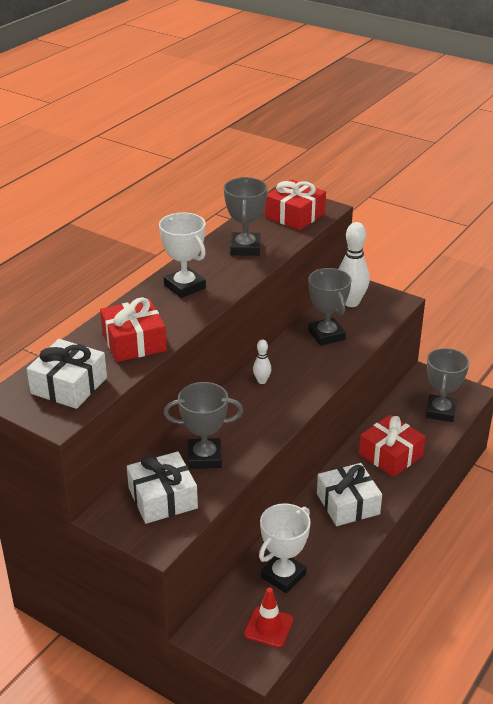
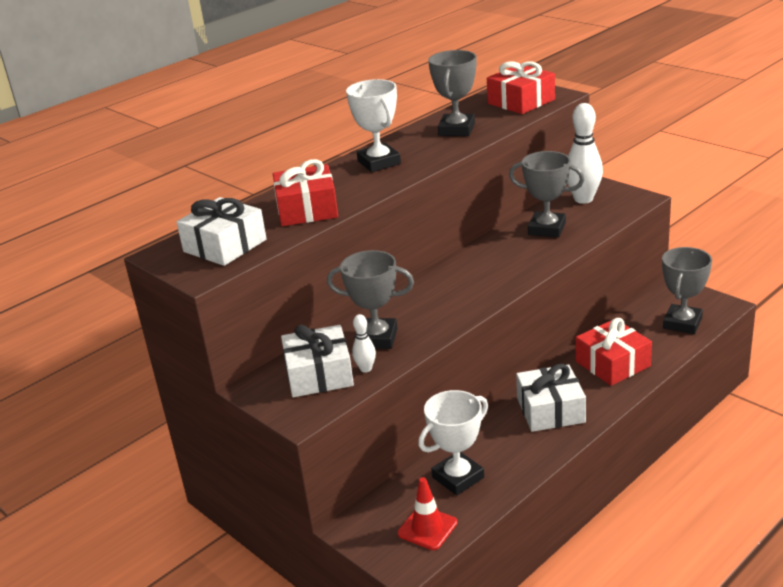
camera: 15 degrees right, 5 degrees down
white bowling pin [253,340,271,384] -> white bowling pin moved to [352,314,376,373]
grey trophy [308,268,352,346] -> grey trophy turned 60 degrees counterclockwise [509,151,585,238]

